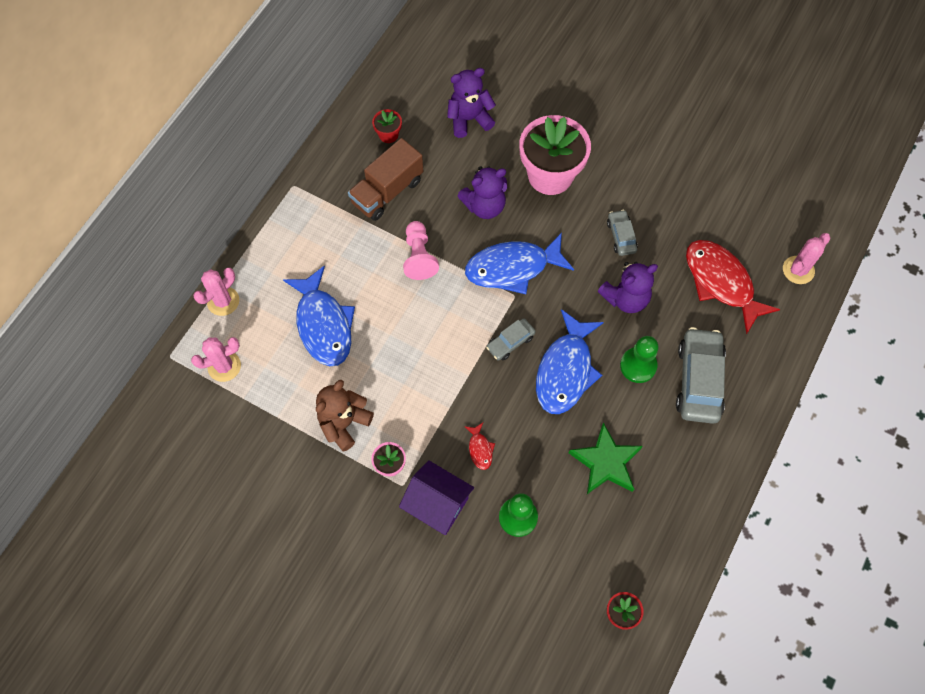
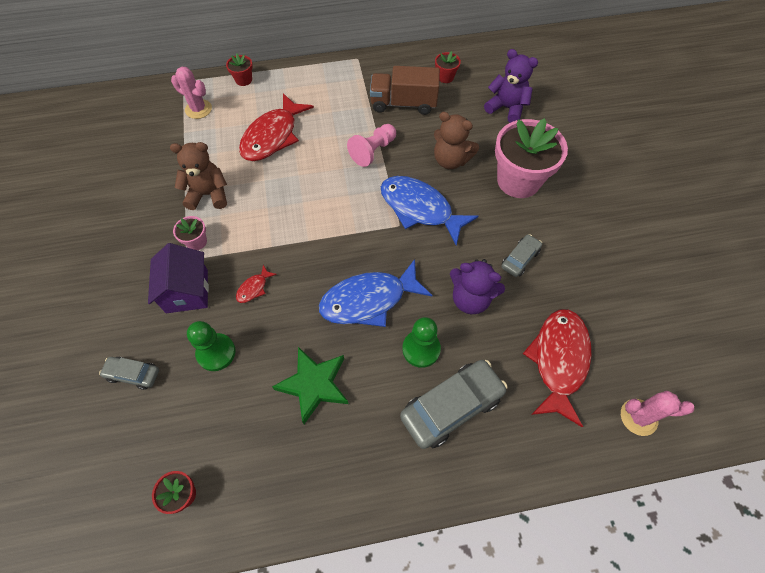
camera: 50 degrees right, 5 degrees down
pink cactus [193,268,239,316] -> red flower pot [226,54,253,86]
blue fish [283,265,355,366] -> red fish [239,93,314,161]
purple teddy bear [458,166,507,219] -> brown teddy bear [434,112,479,169]
grey car [486,318,536,360] -> grey car moved to [99,357,159,390]

